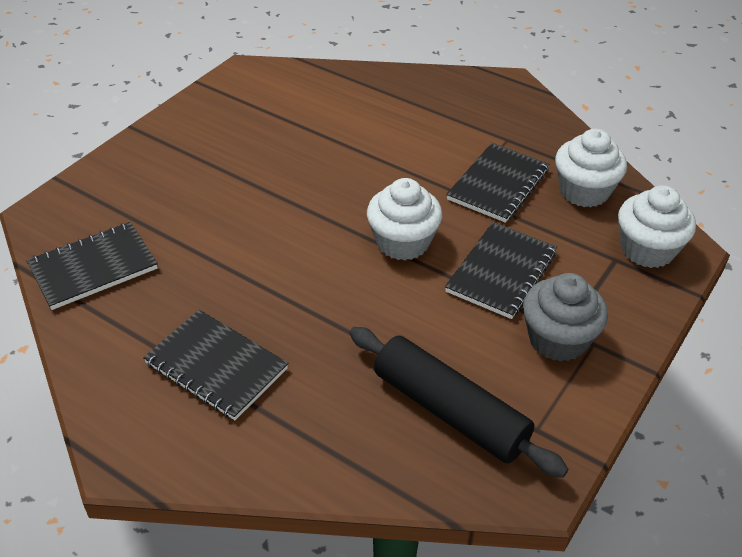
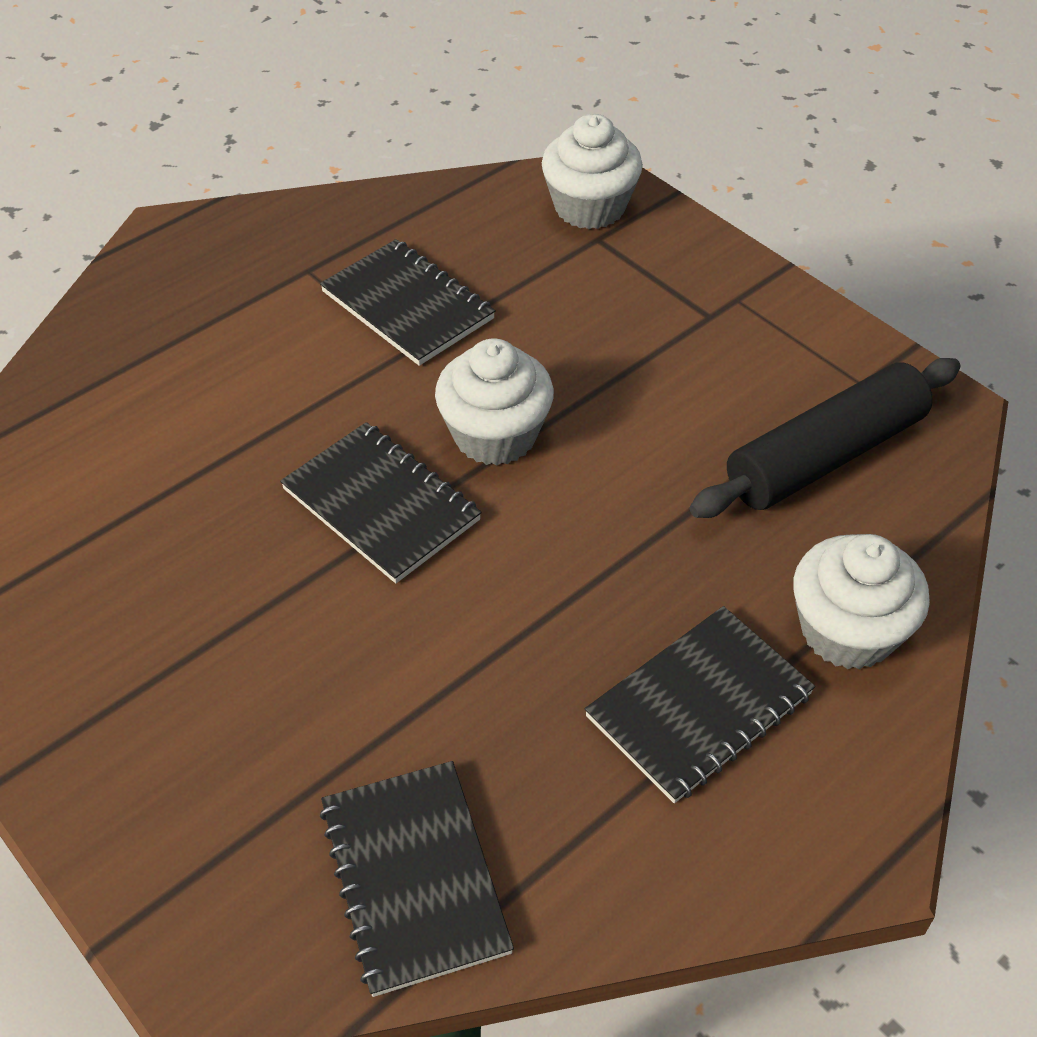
camera: 75 degrees left, 5 degrees up
black notebook [445,222,557,319] -> black notebook moved to [280,422,482,583]
grey cupcake [523,273,608,361] -> none
white cupcake [555,129,627,207] -> white cupcake moved to [793,534,930,669]

